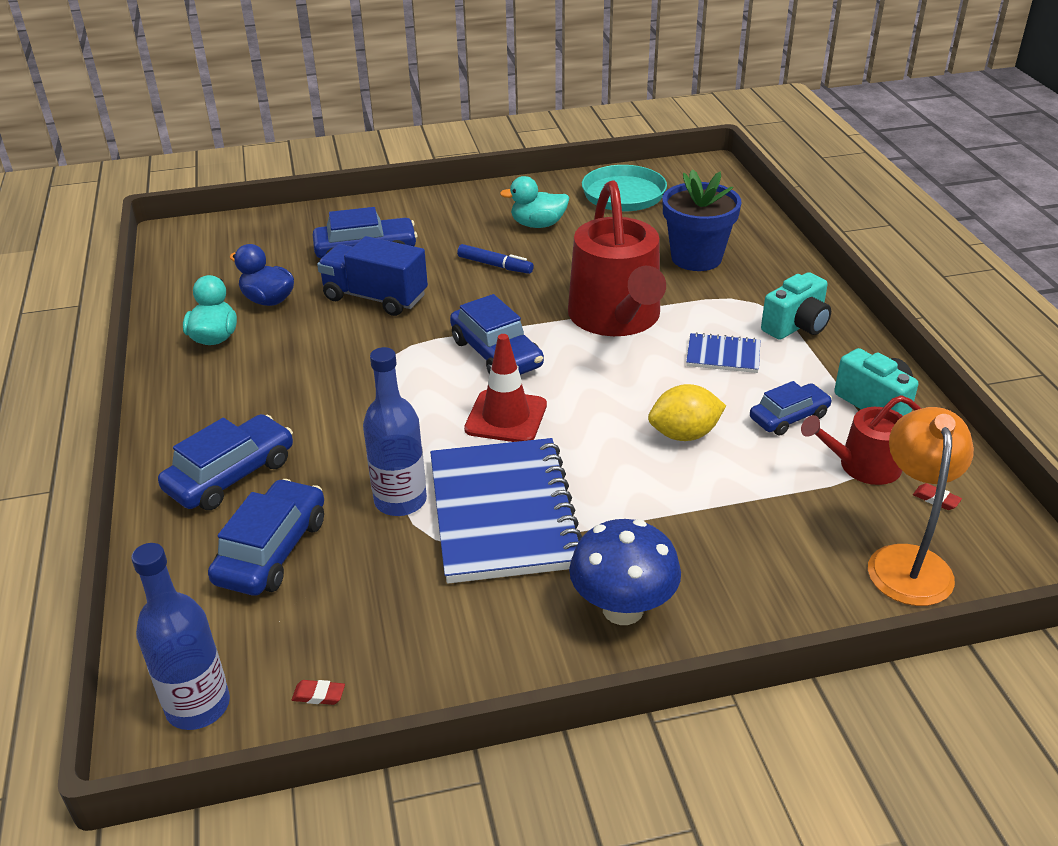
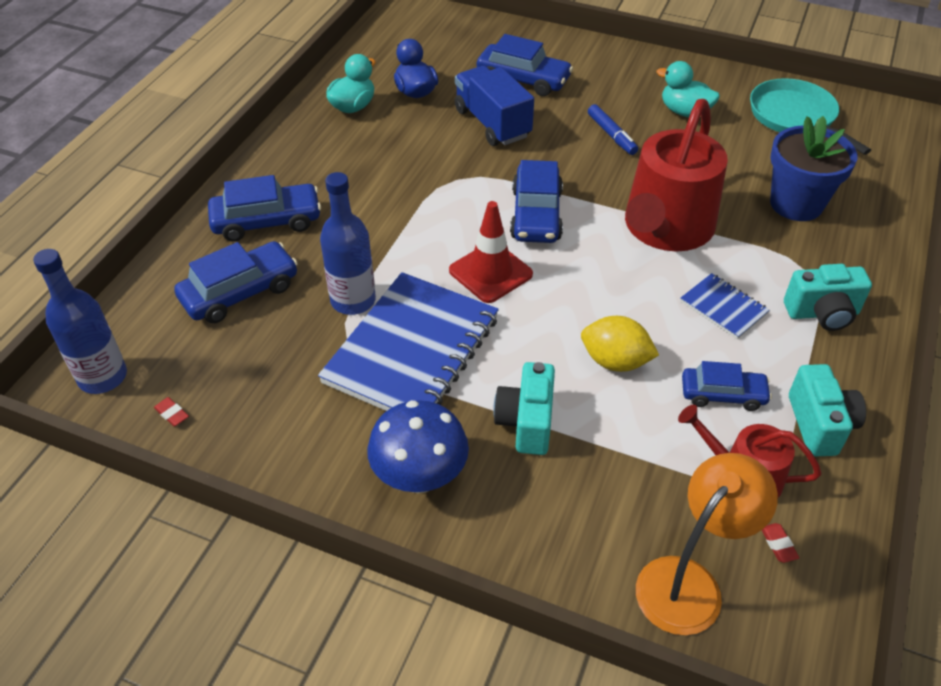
camera: 35 degrees right, 10 degrees up
none -> turquoise camera [493,362,555,455]

